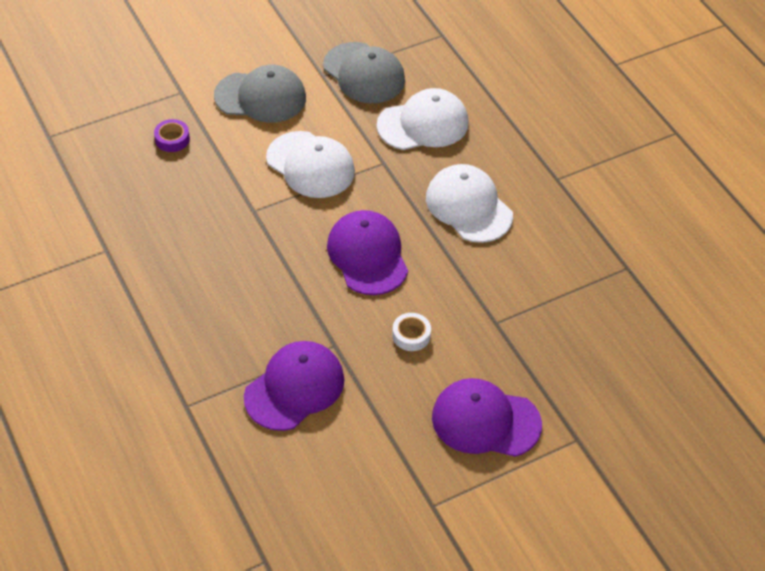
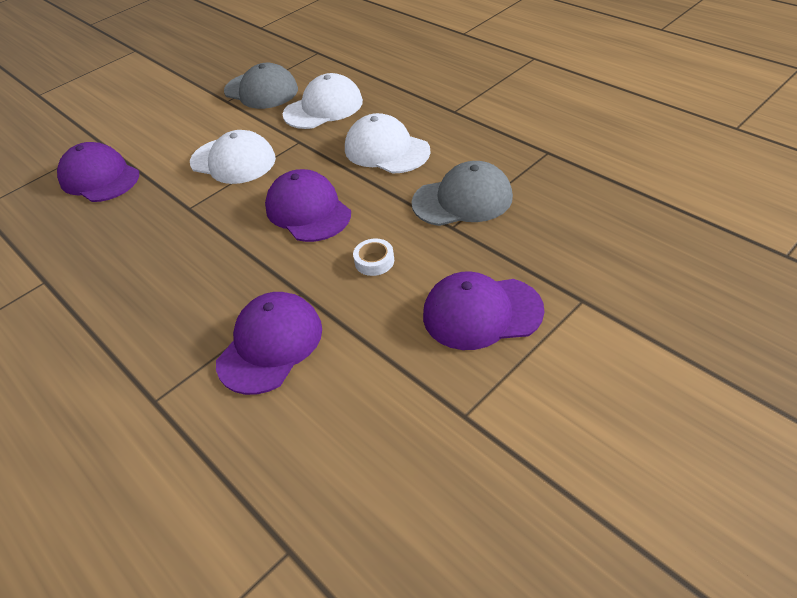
camera: 10 degrees left, 5 degrees down
purple tape [154,119,190,152] -> purple cap [57,142,139,202]
grey cap [214,65,306,123] -> grey cap moved to [412,161,513,226]

